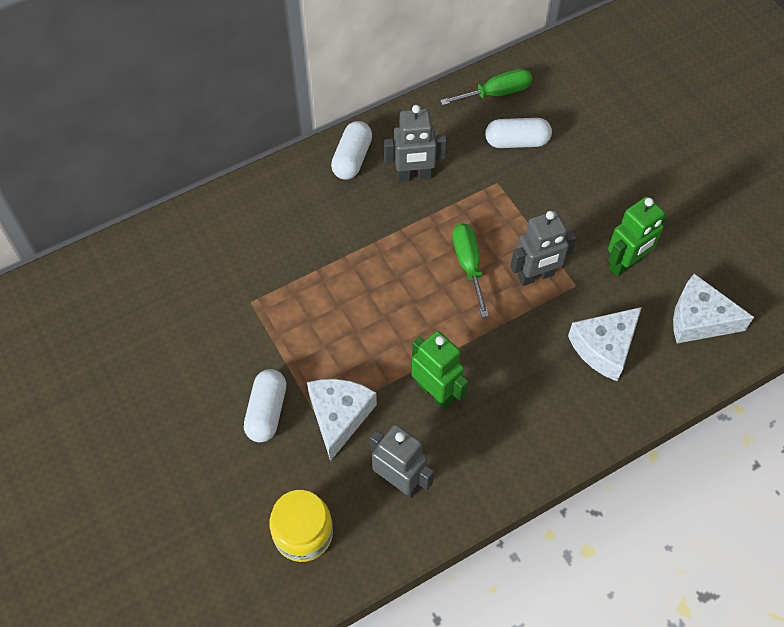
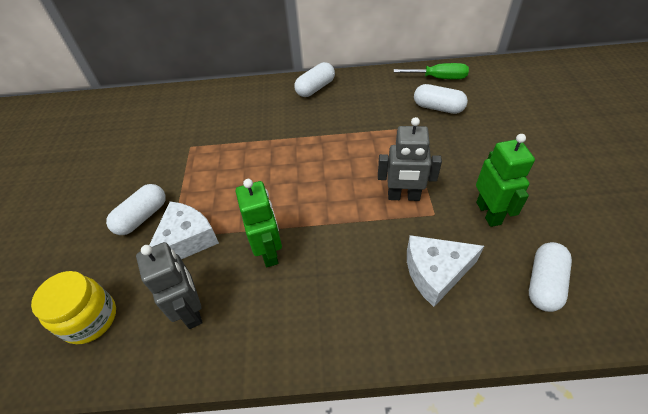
camera: 30 degrees right, 10 degrees down
grey robot [384,105,447,182] -> none
green screwdriver [453,223,489,317] -> none
green robot [608,196,667,276] -> green robot turned 90 degrees counterclockwise [476,134,535,227]
white cheese [673,274,754,343] -> white capsule [529,242,572,312]

